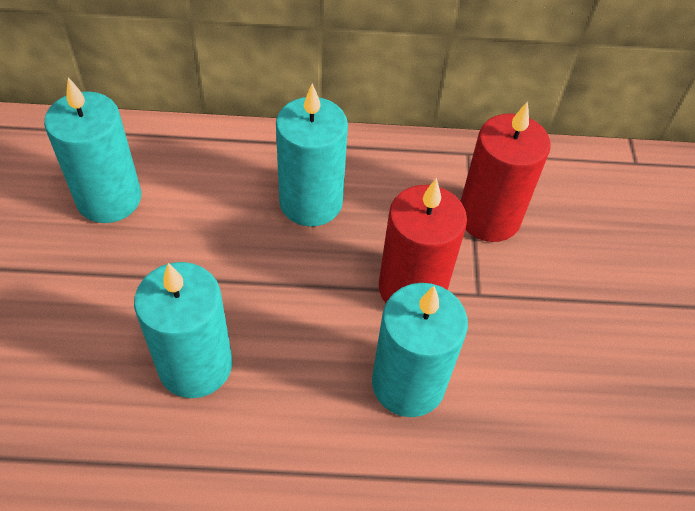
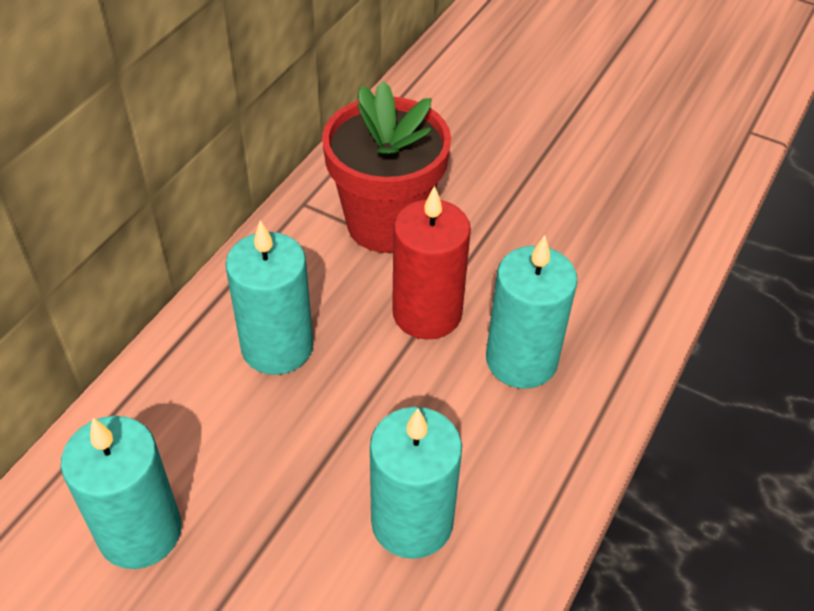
camera: 60 degrees left, 5 degrees down
red candle [461,101,550,242] -> red flower pot [322,81,451,253]

